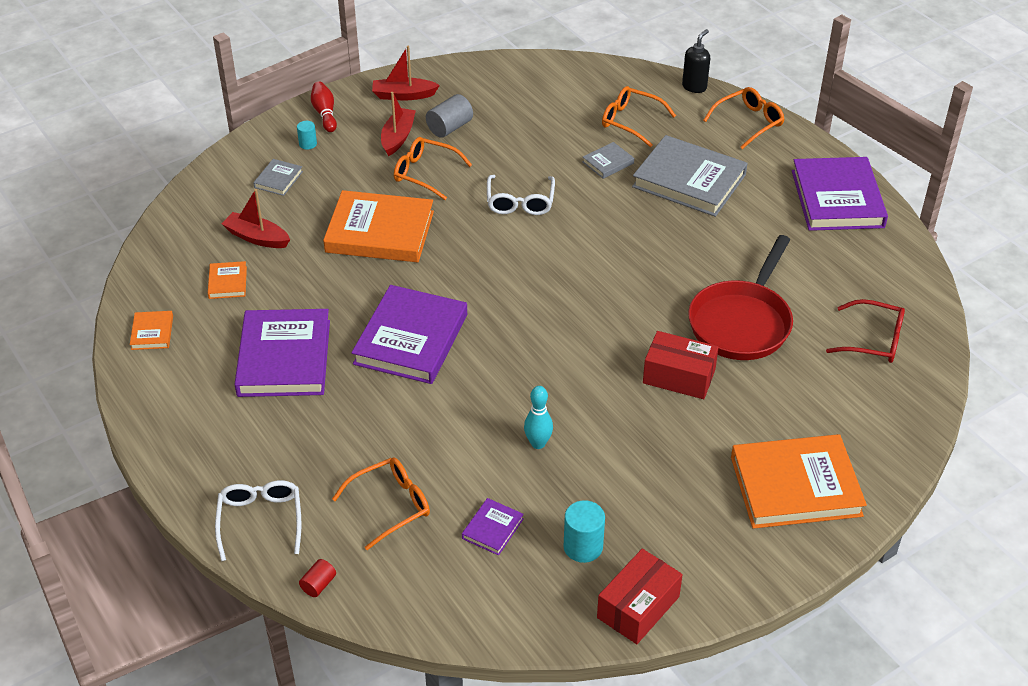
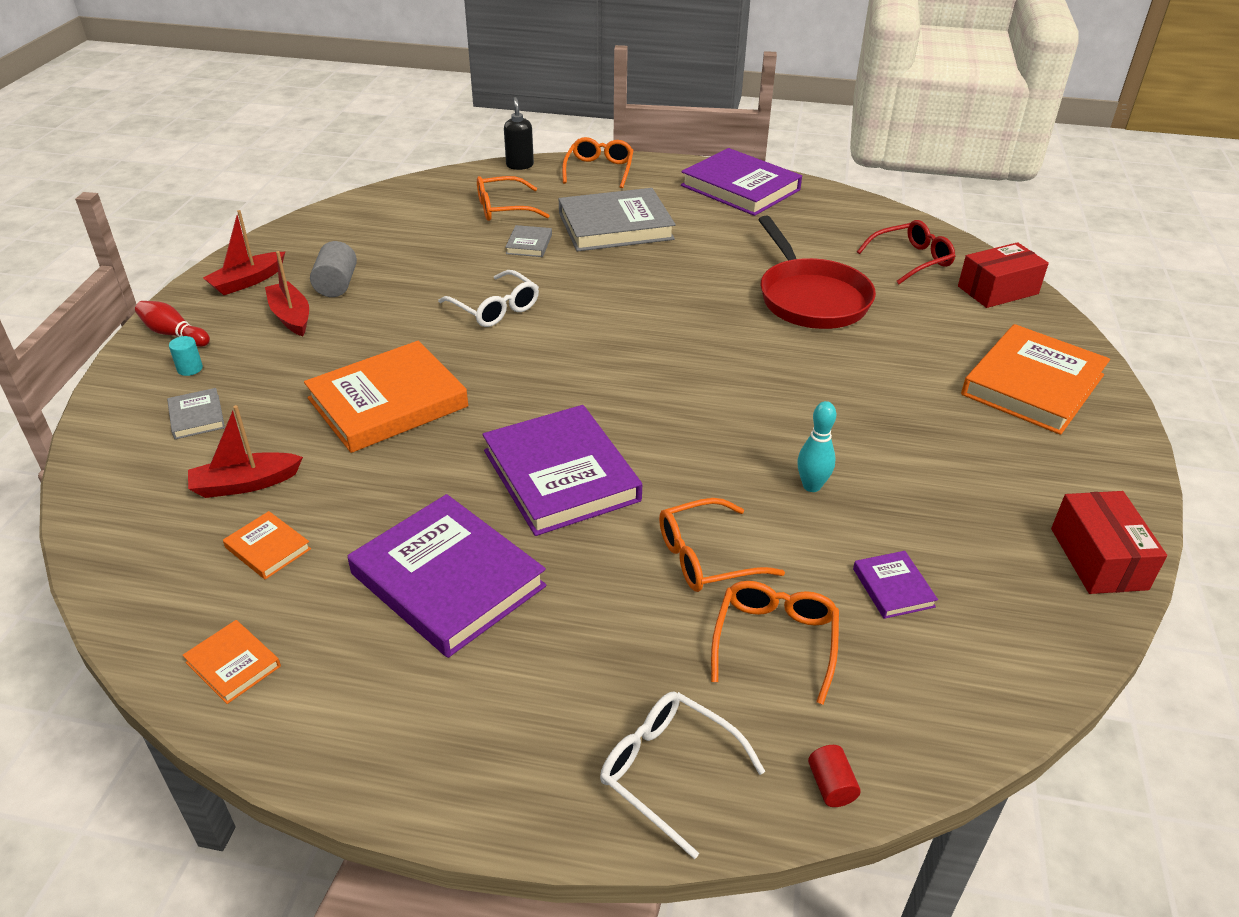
camera: 45 degrees left, 5 degrees down
orange glasses [394,137,472,200] -> orange glasses moved to [659,498,785,592]
turquoise cylinder [563,500,605,563] -> none
red box [643,331,719,399] -> red box moved to [958,242,1049,308]

